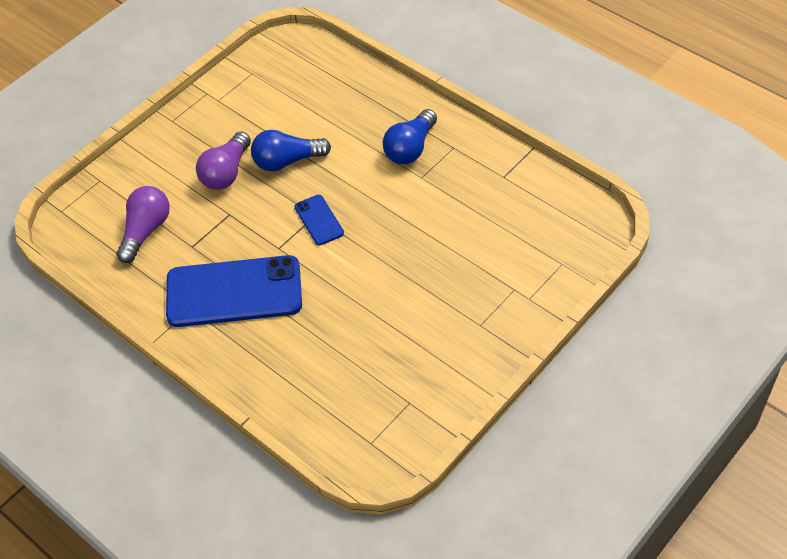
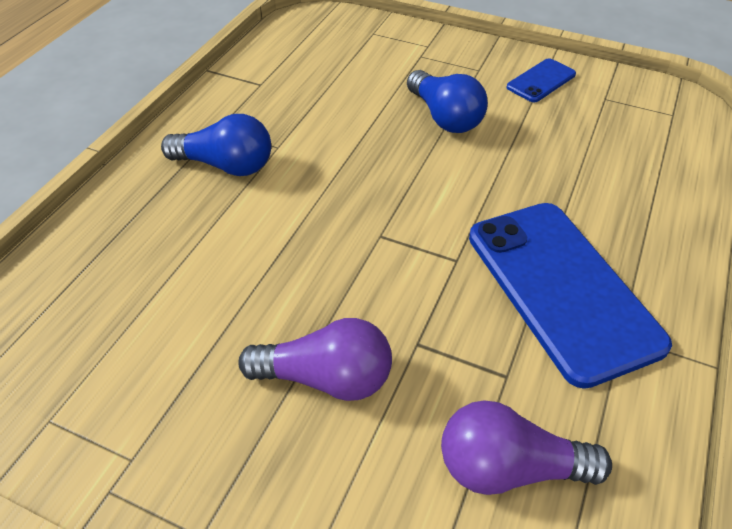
camera: 110 degrees left, 5 degrees down
blue light bulb [251,130,331,171] -> blue light bulb moved to [407,70,488,133]
blue phone [294,195,344,245] -> blue phone moved to [507,58,576,102]

